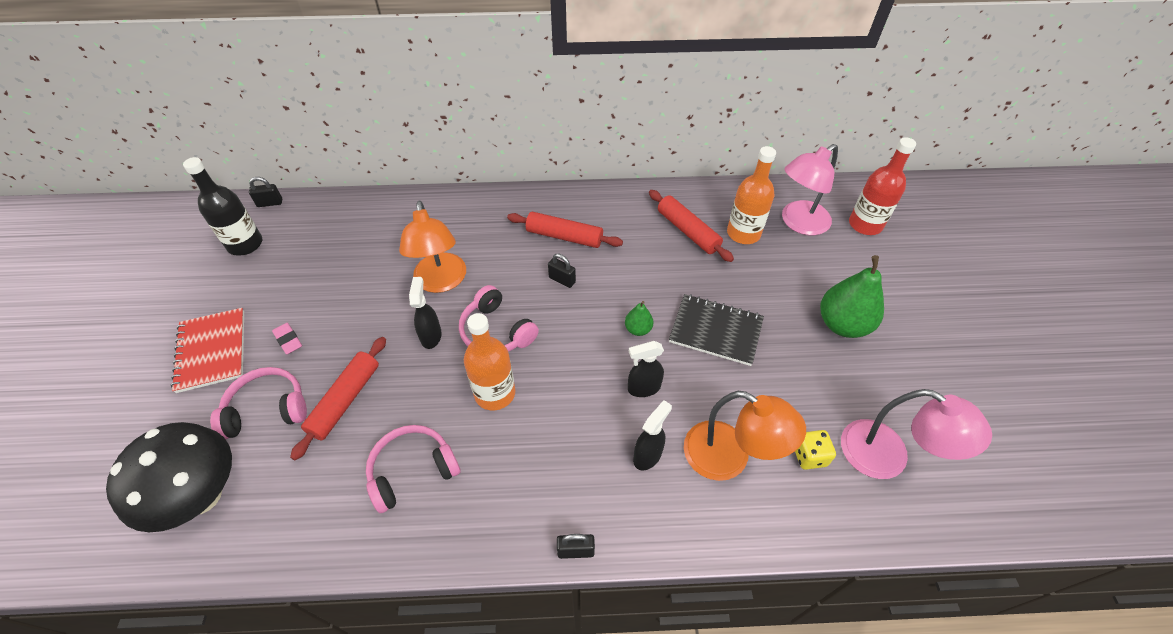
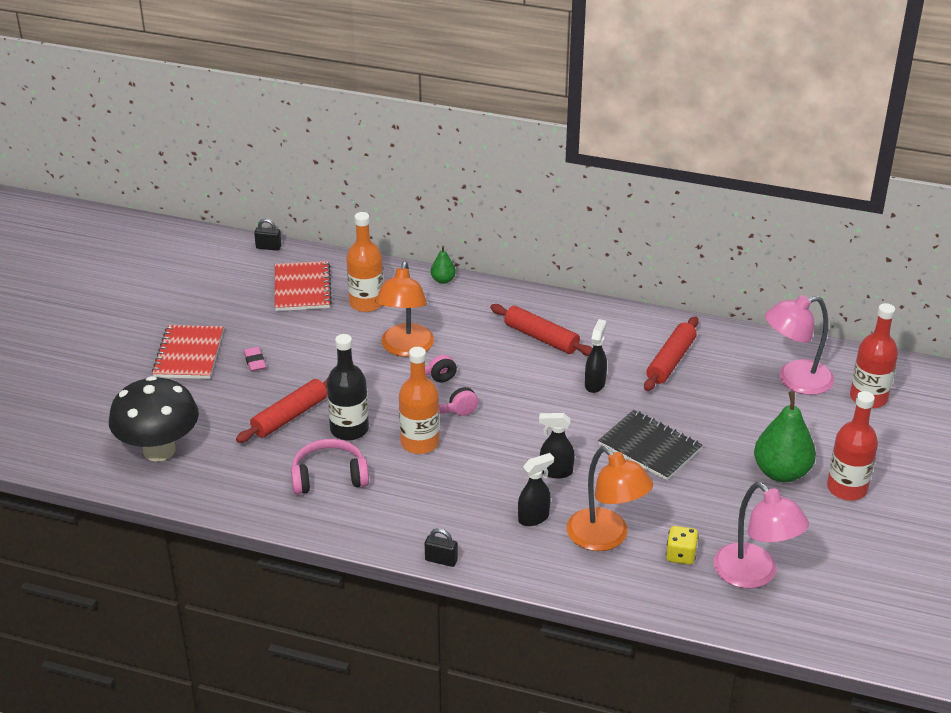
camera: 20 degrees right, 15 degrees down
black bottle [183,157,262,256] -> black bottle moved to [327,334,369,441]
pink headphones [210,367,307,439] -> none
black spray bottle [409,277,442,349] -> black spray bottle moved to [585,319,607,393]
black padlock [548,254,576,288] -> none
green pear [625,301,654,336] -> green pear moved to [431,246,456,284]
red rolling pin [649,190,734,262] -> red rolling pin turned 45 degrees clockwise [644,316,699,391]
orange bottle [727,146,776,244] -> orange bottle moved to [346,212,384,312]
none -> red notebook [275,261,332,311]
none -> red bottle [827,391,878,501]

